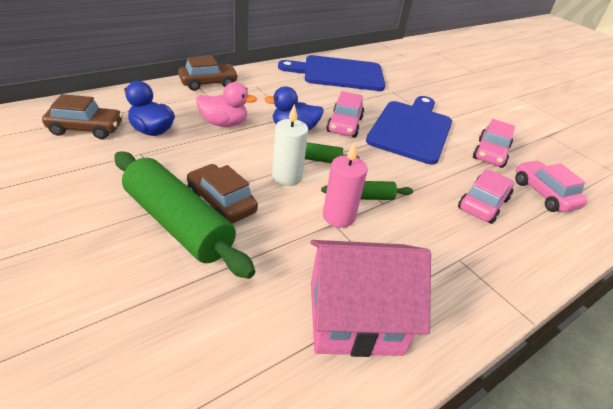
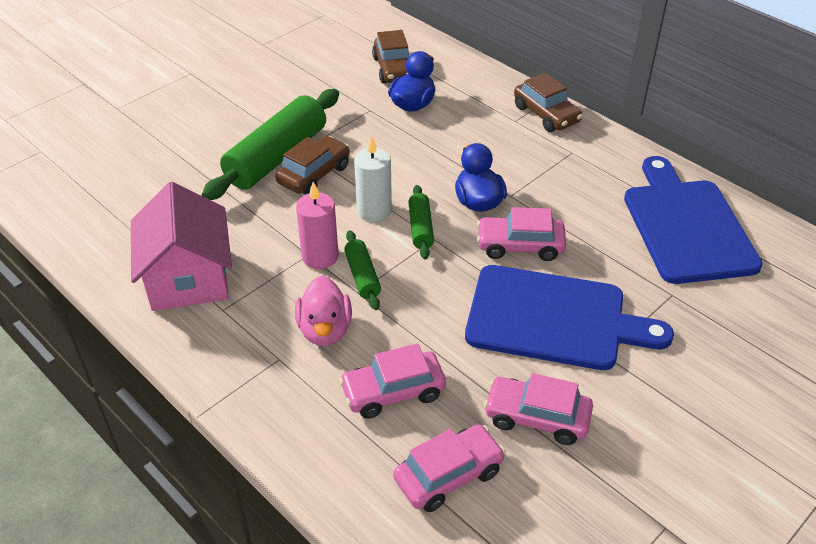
camera: 85 degrees right, 5 degrees up
pink duck [196,82,257,127] -> pink duck moved to [295,275,352,346]
pink car [458,169,514,224] -> pink car turned 135 degrees clockwise [339,344,446,419]

